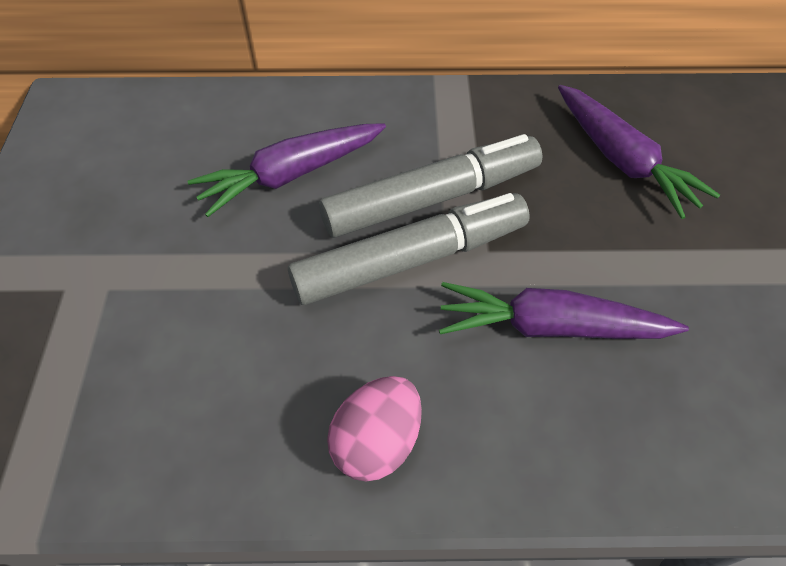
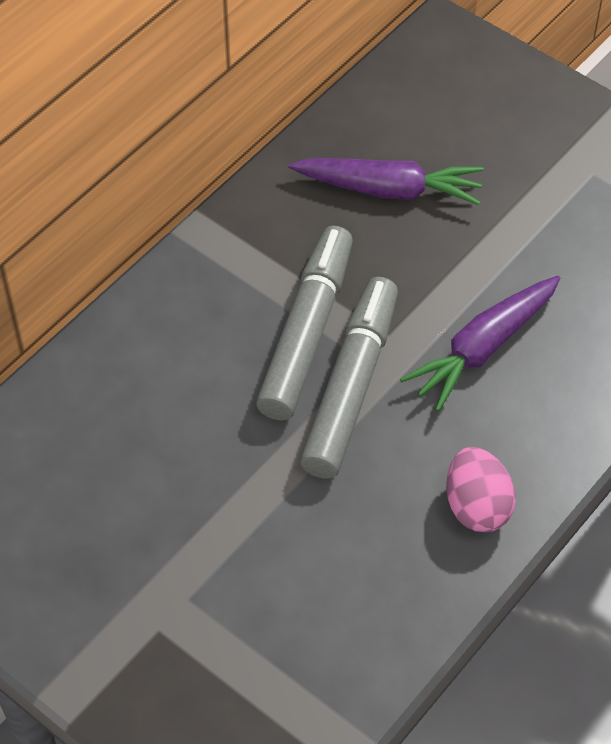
camera: 50 degrees left, 0 degrees up
purple carrot [188,123,386,217] -> none

